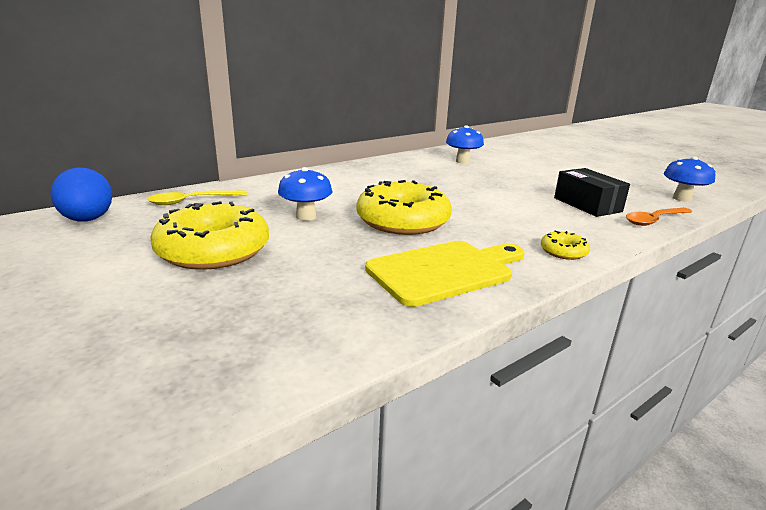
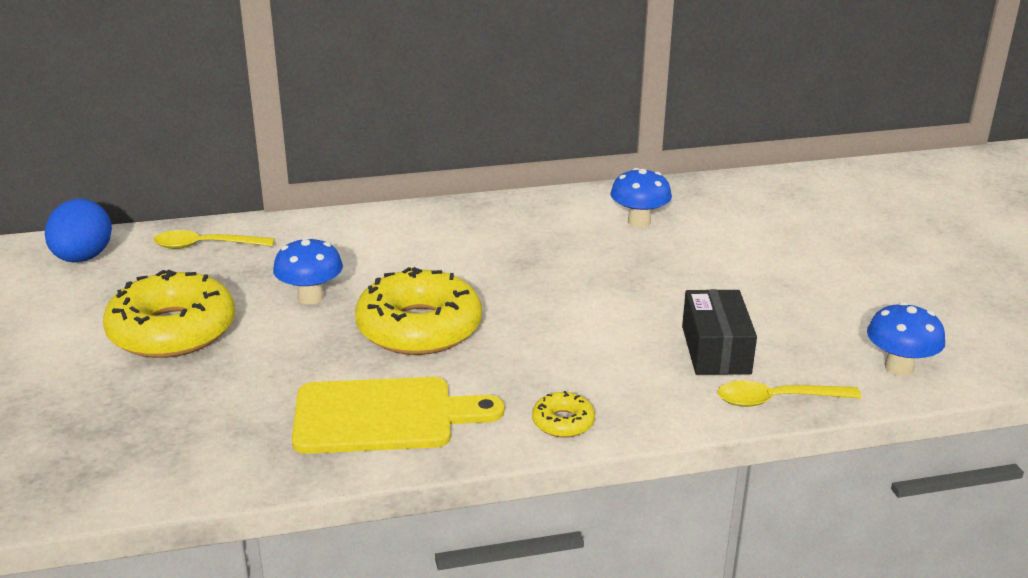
camera: 25 degrees right, 5 degrees up
orange spoon [626,208,692,226] -> yellow spoon [718,381,862,407]

